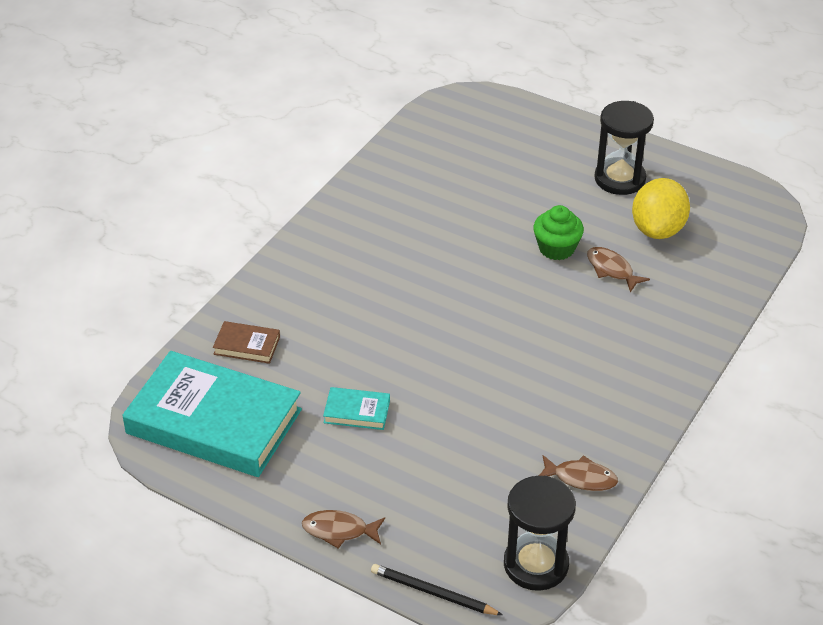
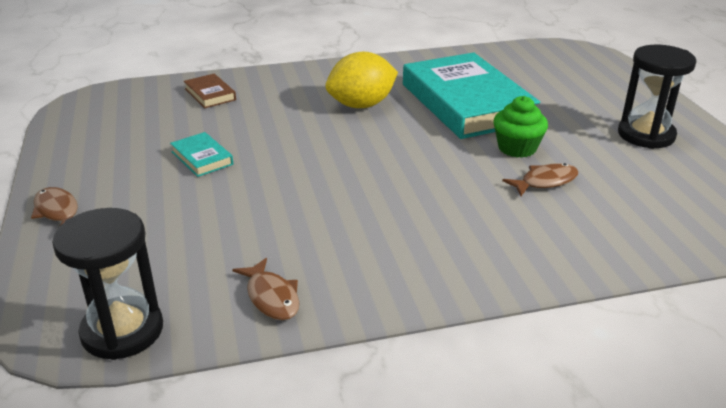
camera: 45 degrees right, 10 degrees down
turquoise book [122,351,302,477] -> turquoise book moved to [403,52,540,139]
black pencil [371,564,503,615] -> none
brown fish [587,247,650,293] -> brown fish turned 60 degrees clockwise [502,163,578,196]
yellow lemon [632,178,690,239] -> yellow lemon moved to [325,52,398,108]

